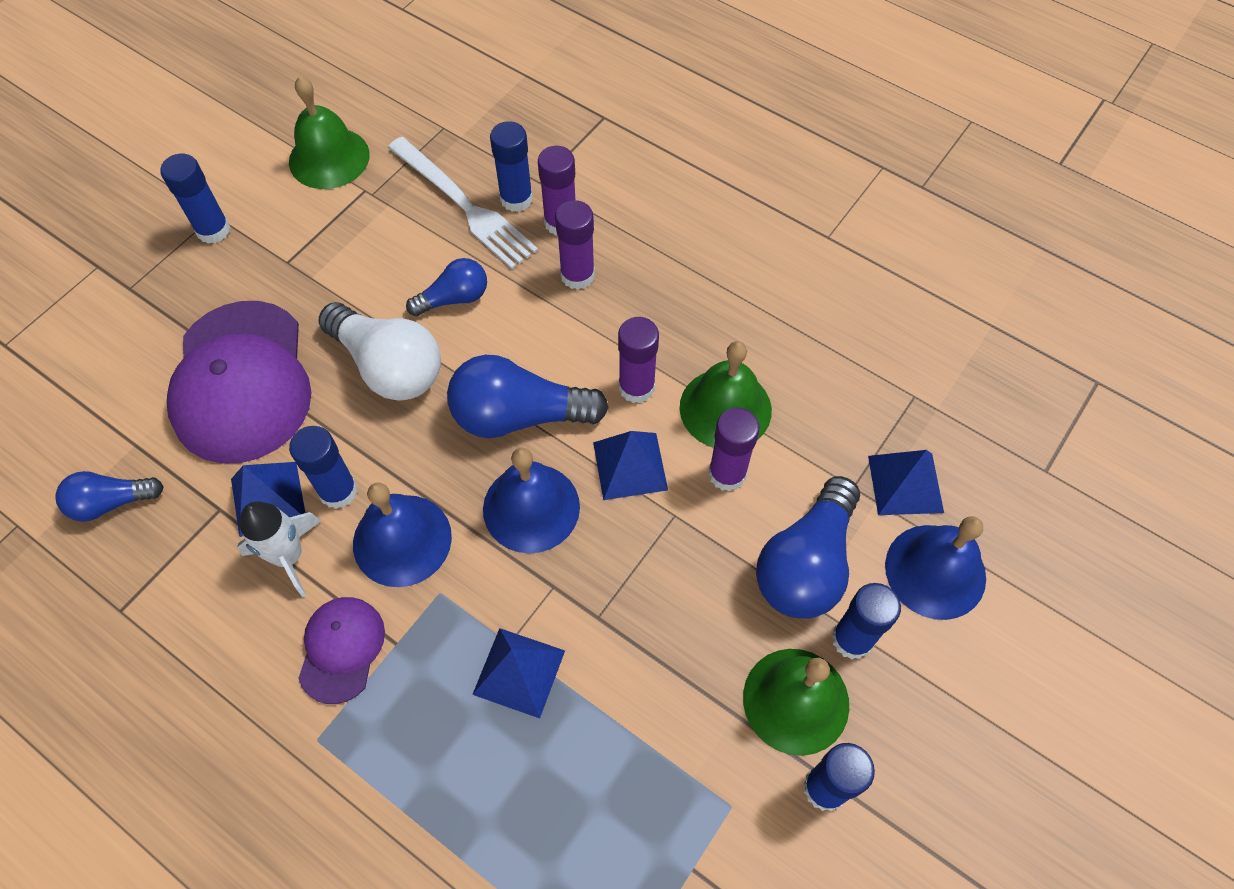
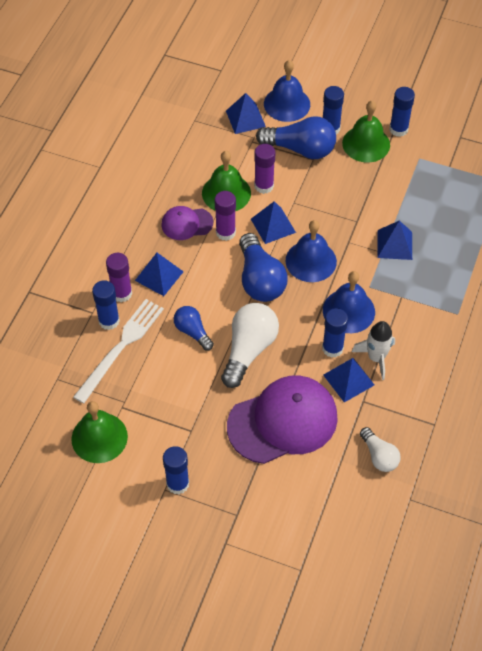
camera: 105 degrees left, 5 degrees down
blue light bulb [55,471,164,522] -> white light bulb [360,427,400,472]
purple cap [298,597,385,704] -> purple cap moved to [161,206,213,240]
purple glue stick [555,200,595,290] -> blue pyramid [135,253,184,296]

